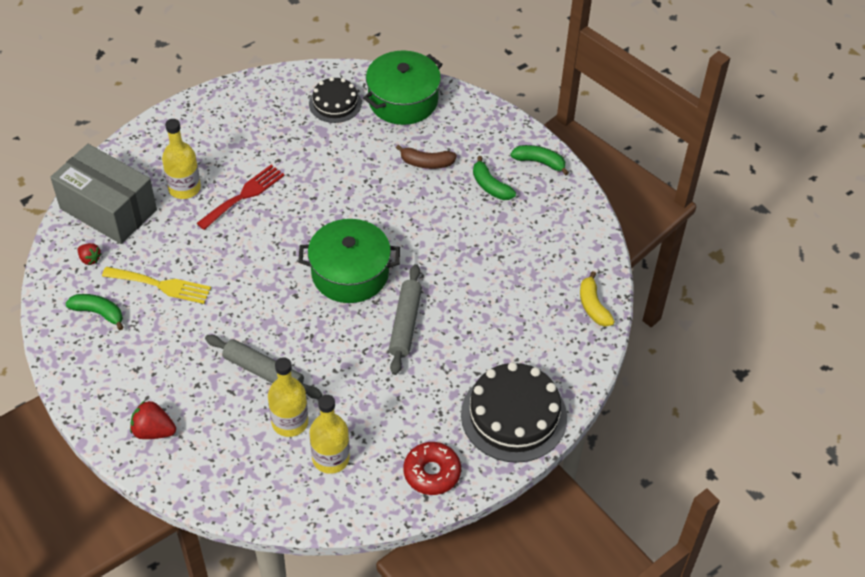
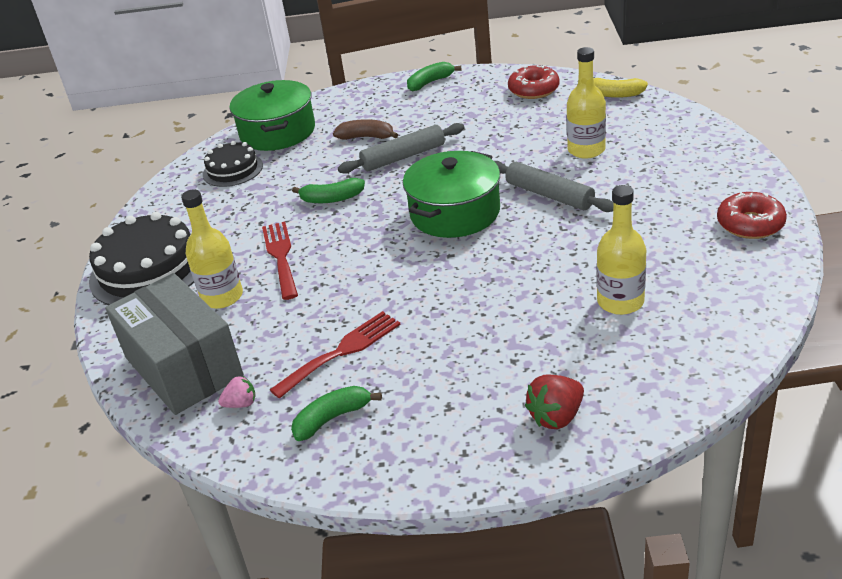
camera: 50 degrees left, 15 degrees down
grey box [50,144,157,244] -> grey box turned 75 degrees clockwise [105,273,244,415]
red strawberry [78,243,101,265] -> pink strawberry [218,376,256,408]
yellow fork [102,267,211,304] -> red fork [270,311,401,399]
grey rolling pin [205,335,322,399] -> grey rolling pin moved to [338,123,465,174]
yellow bottle [310,395,350,474] -> yellow bottle moved to [567,47,606,159]
brown banana [396,144,457,169] -> brown banana turned 120 degrees counterclockwise [333,119,398,140]
black cake [461,362,567,463] -> black cake moved to [89,212,194,305]
green banana [473,156,516,200] -> green banana moved to [292,178,365,203]
none -> red donut [508,65,559,99]

